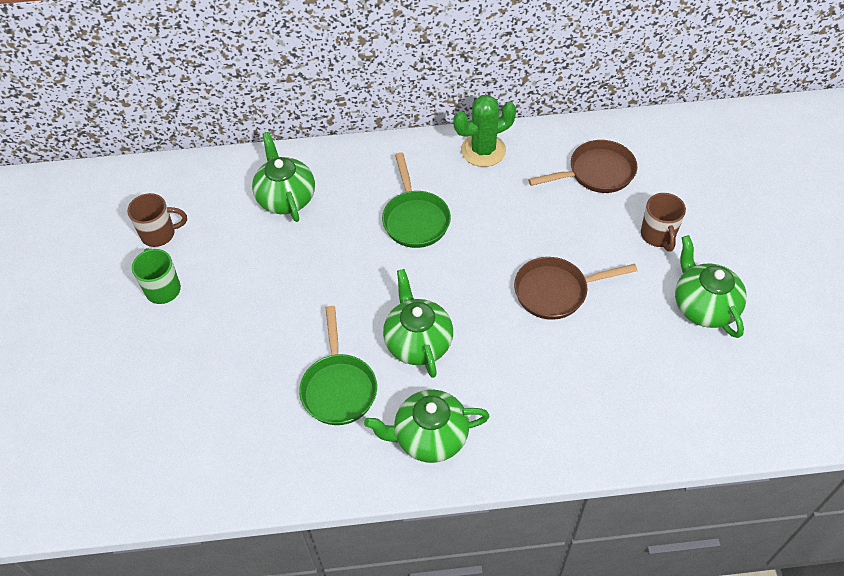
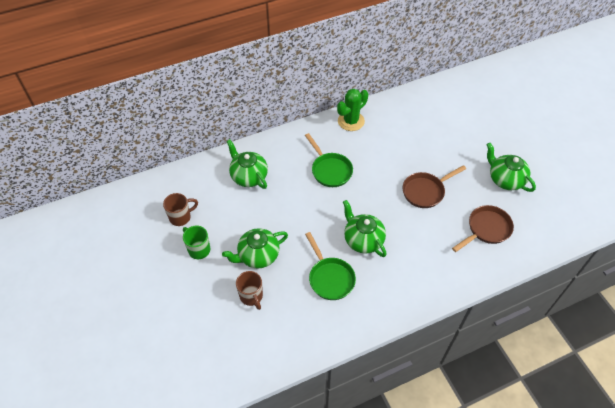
camera: 20 degrees left, 0 degrees up
green teapot [364,390,490,463] -> green teapot moved to [222,228,288,268]
brown pan [528,140,637,193] -> brown pan moved to [452,205,514,252]
brown mug [641,193,686,251] -> brown mug moved to [236,271,263,310]

